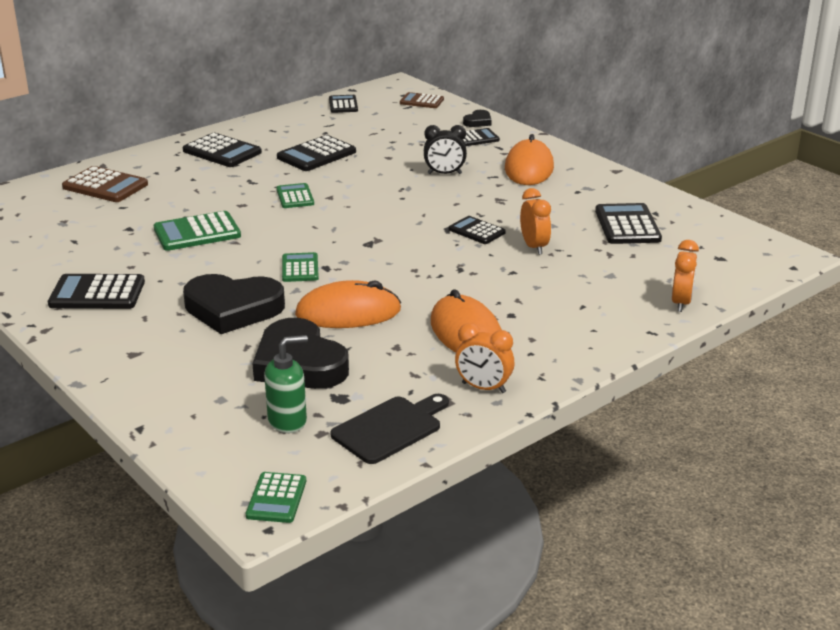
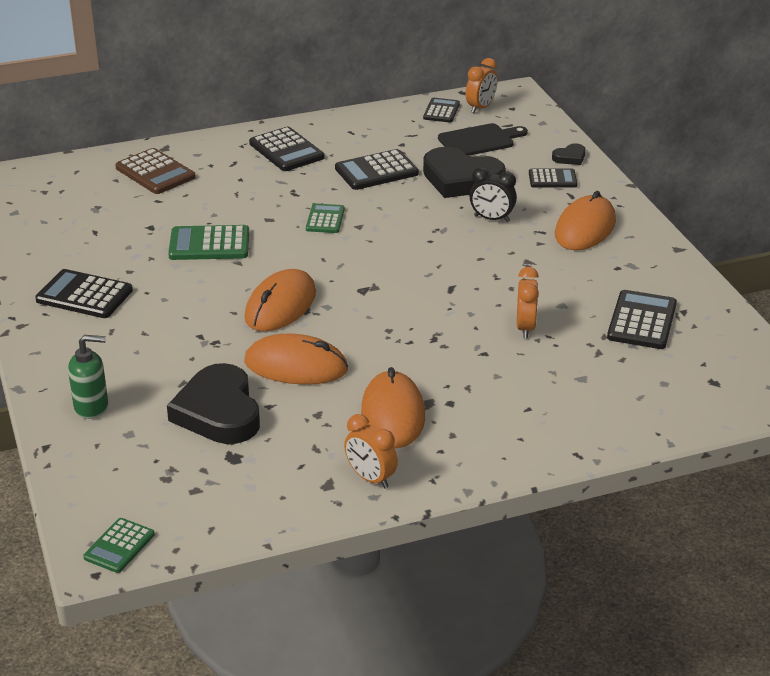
camera: 20 degrees right, 5 degrees up
black heart [183,274,285,334] -> black heart moved to [423,147,506,198]
green soap dispenser [264,335,308,433] -> green soap dispenser moved to [68,335,108,419]
green calculator [282,252,319,282] -> orange mouse [245,269,316,331]
black cutting board [330,394,449,464] -> black cutting board moved to [438,123,528,155]
brown calculator [400,92,444,108] -> none
black calculator [449,216,506,244] -> none
orange clock [672,240,699,312] -> orange clock moved to [466,58,497,113]

